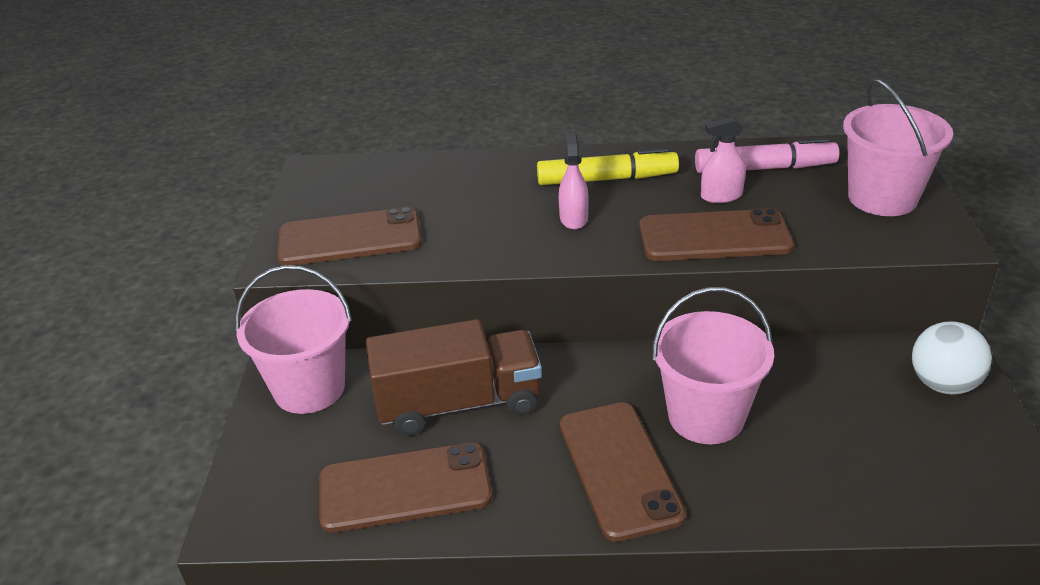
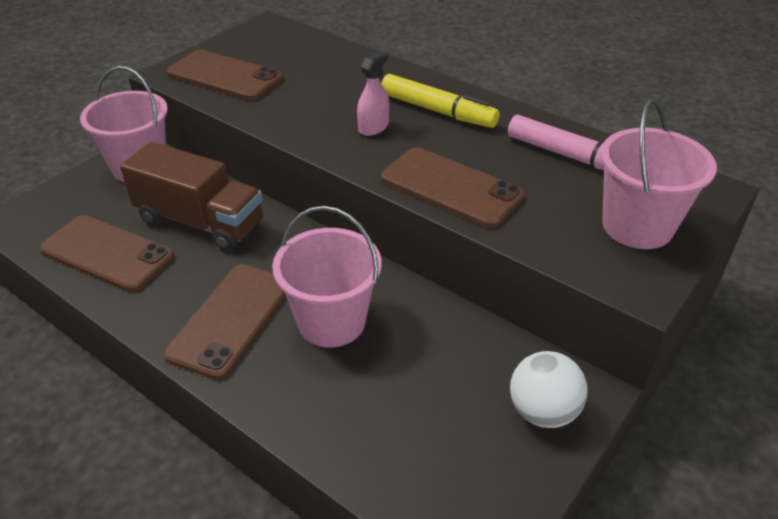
camera: 35 degrees right, 5 degrees up
pink spray bottle [701,117,746,203] -> none

